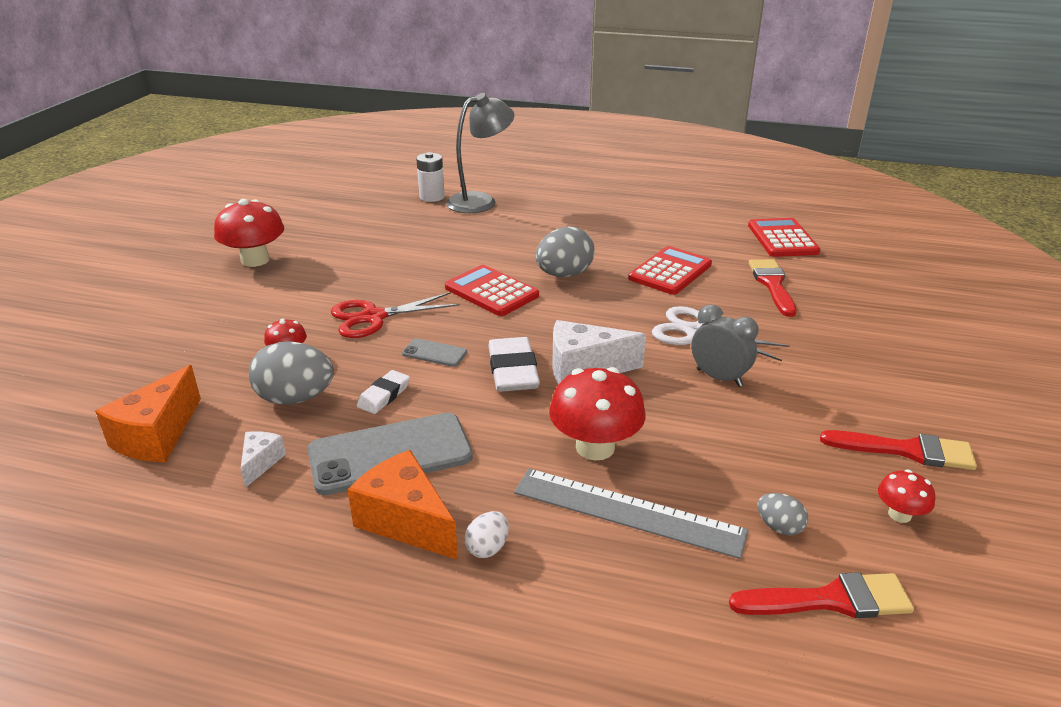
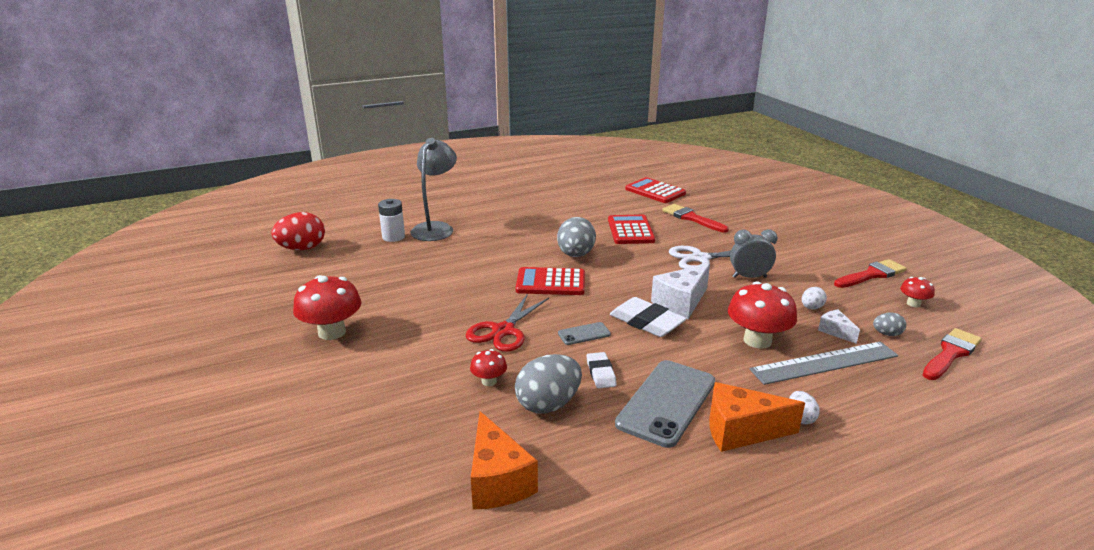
camera: 40 degrees left, 5 degrees down
white cheese [240,431,286,488] -> white cheese moved to [818,309,860,344]
none -> red egg [271,212,325,250]
none -> white egg [802,287,827,309]

